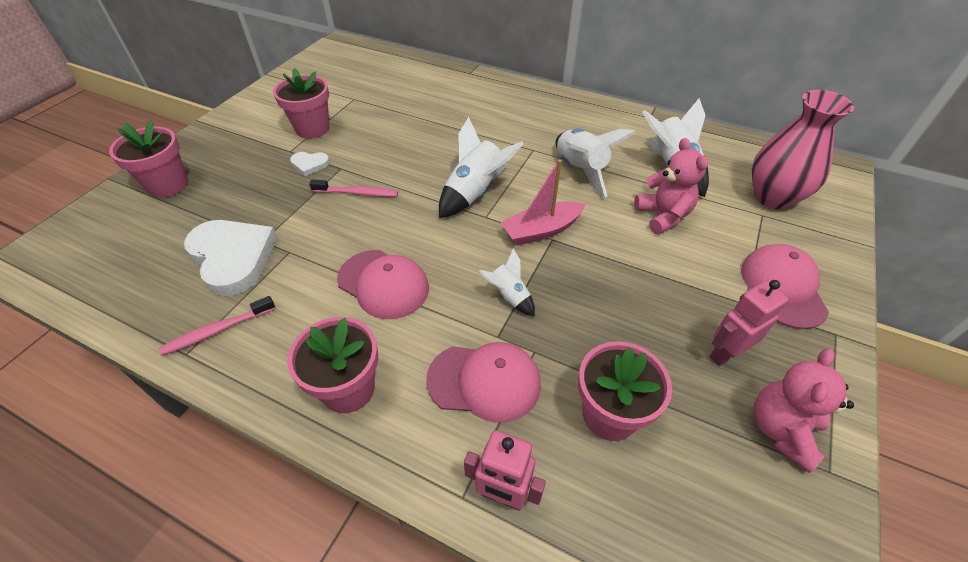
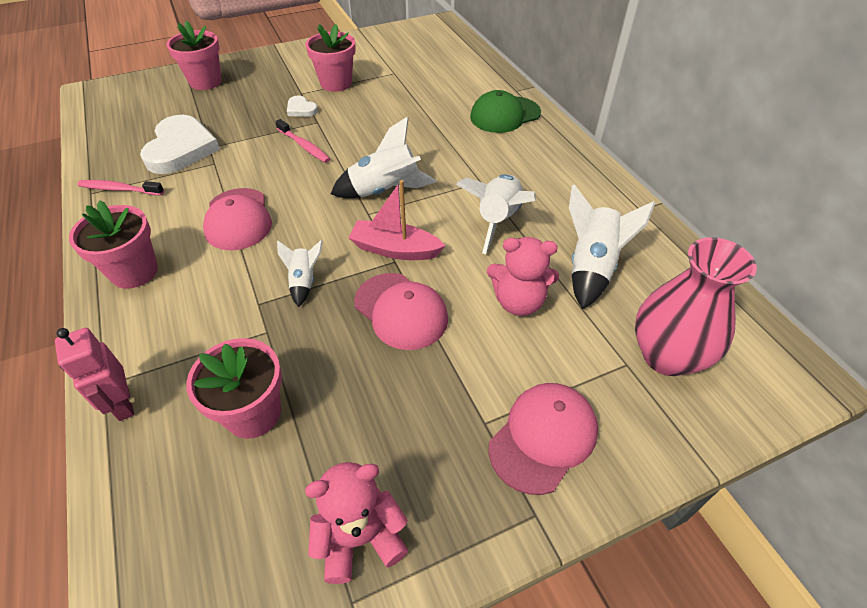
camera: 40 degrees right, 0 degrees up
pink cap [426,342,541,423] -> pink cap moved to [354,273,448,350]
pink teddy bear [634,138,708,234] -> pink teddy bear turned 75 degrees clockwise [487,237,559,316]
pink robot [710,280,788,366] -> none
none -> green cap [470,90,541,133]

